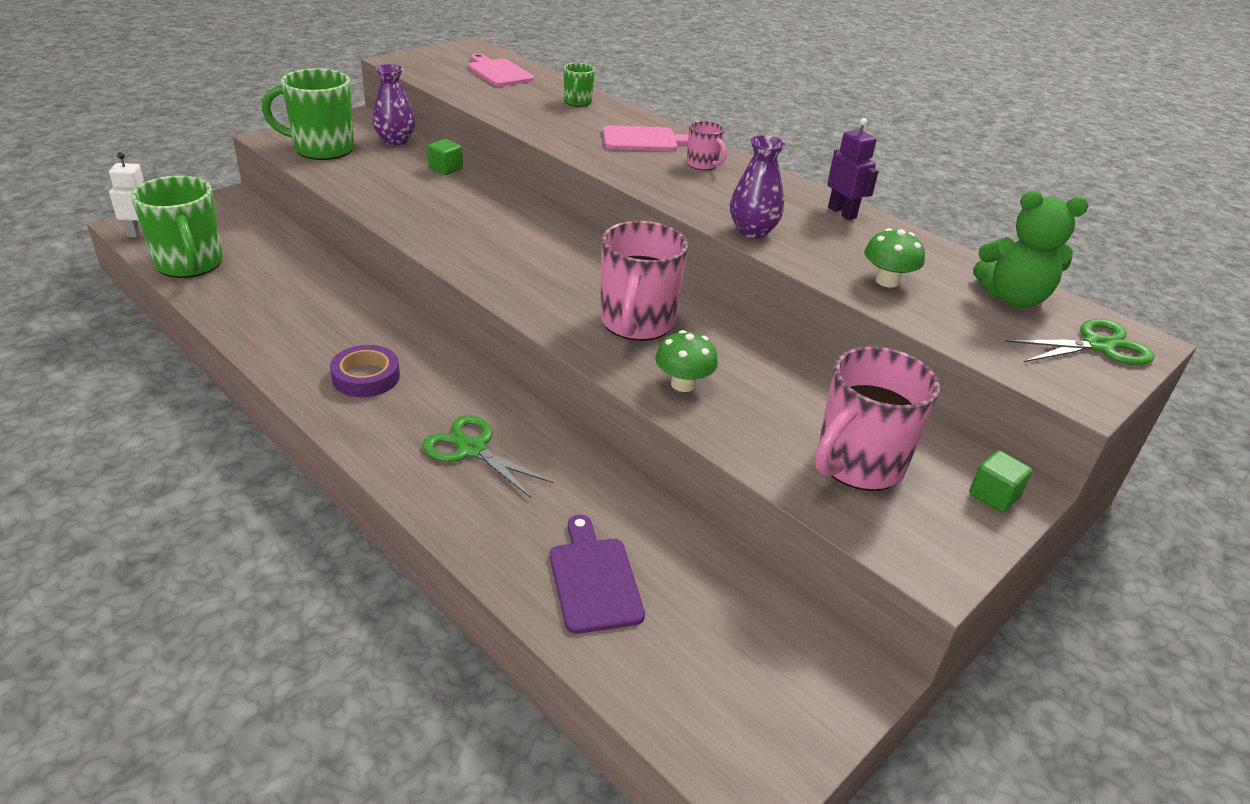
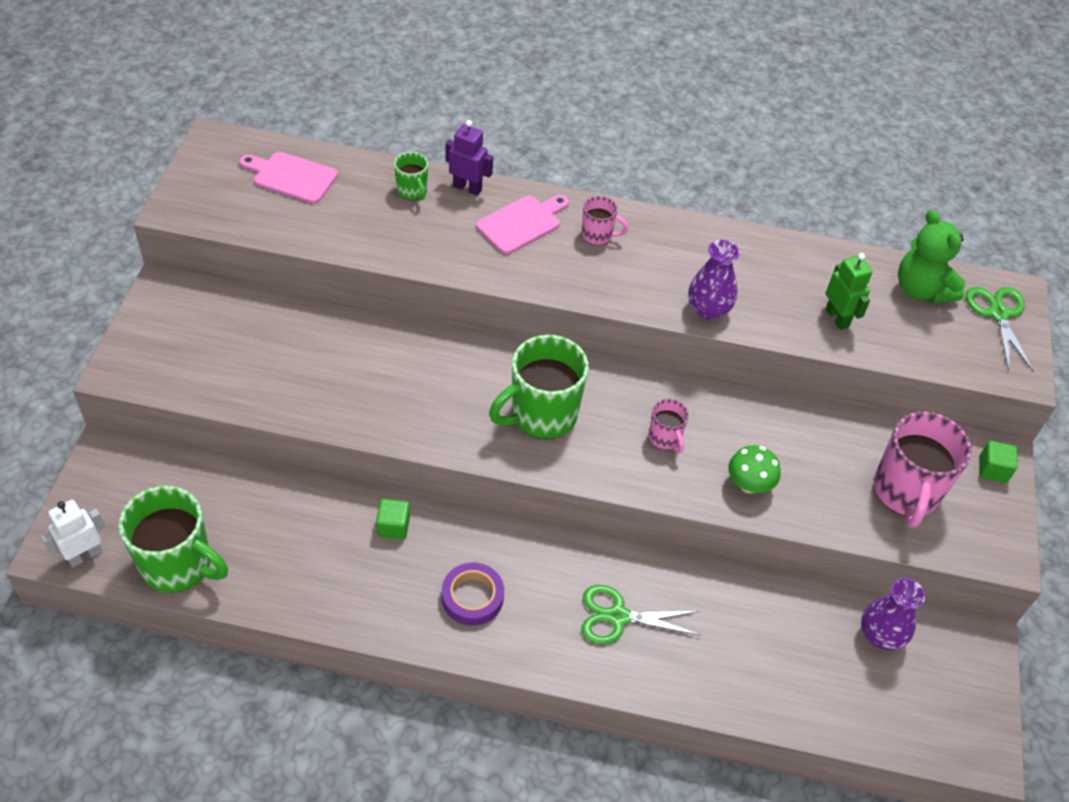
camera: 35 degrees left, 15 degrees up
green mug [262,68,354,160] -> green mug moved to [489,335,589,439]
purple vase [372,64,415,146] -> purple vase moved to [861,578,925,650]
green cube [427,139,463,175] -> green cube moved to [376,499,410,539]
purple cutting board [550,515,645,634] -> none
pink mug [601,221,688,341] -> pink mug [649,399,689,453], size x0.49
purple robot [827,118,879,220] -> purple robot moved to [445,120,493,196]
green mushroom [864,228,925,288] -> green robot [826,253,872,330]
green teddy bear [973,191,1089,308] -> green teddy bear turned 90 degrees clockwise [898,210,966,304]
green scissors [1005,319,1155,365] -> green scissors turned 45 degrees counterclockwise [966,287,1034,372]

